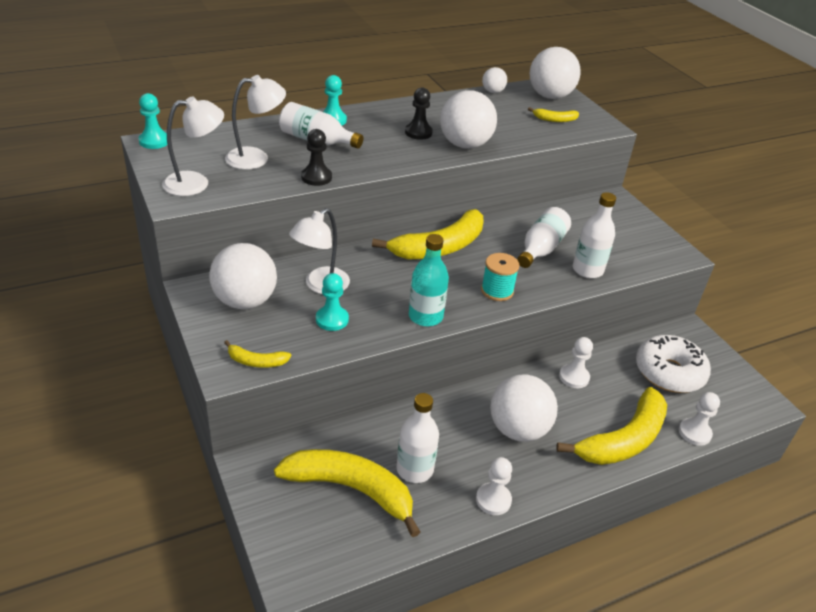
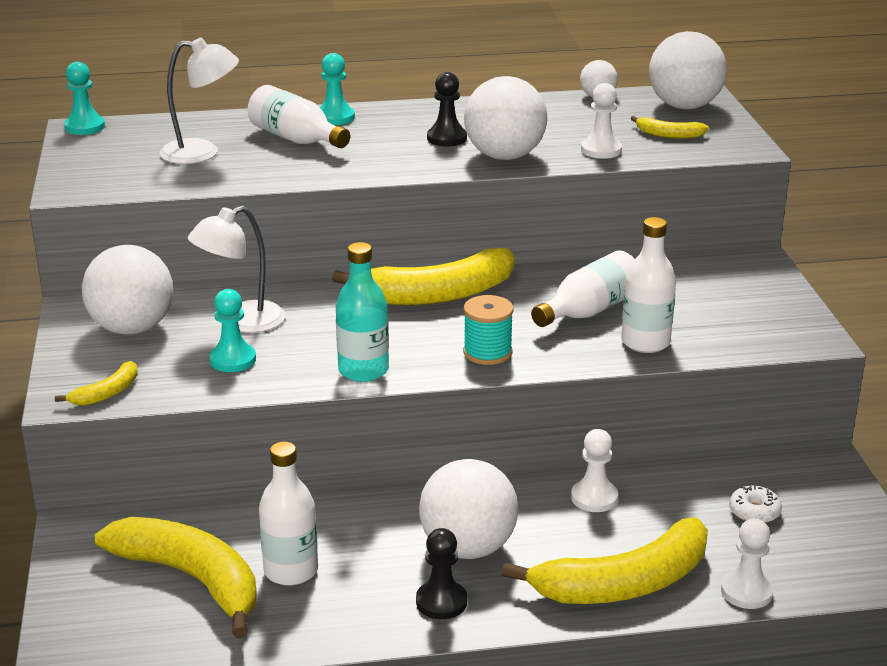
camera: 20 degrees right, 10 degrees down
white lamp [162,97,224,196] -> none
yellow banana [224,340,291,368] -> yellow banana turned 75 degrees counterclockwise [55,361,138,406]
black pawn [301,129,332,186] -> black pawn moved to [416,528,467,619]
white pawn [476,457,512,515] -> white pawn moved to [581,83,622,159]
white donut [636,335,711,393] -> white donut [729,486,782,523], size x0.45

